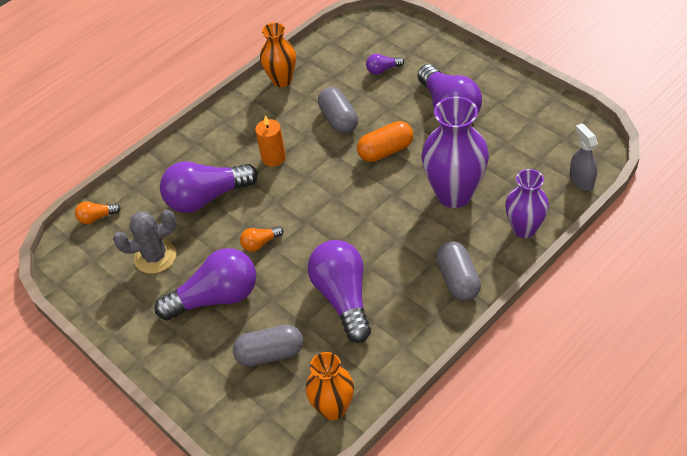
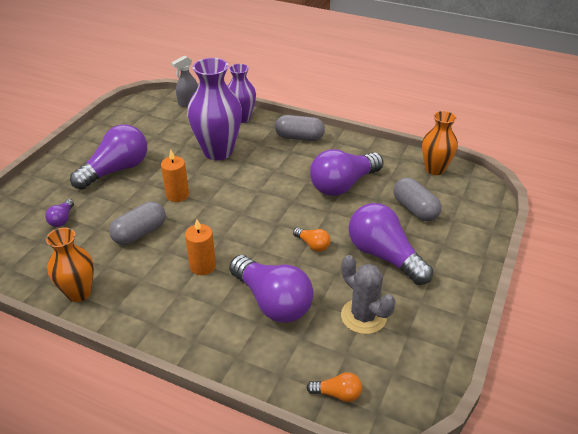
camera: 115 degrees left, 10 degrees down
orange light bulb [75,201,121,224] -> orange light bulb turned 45 degrees counterclockwise [306,372,362,402]
orange capsule [357,121,413,162] -> orange candle [161,149,189,202]
purple light bulb [366,54,404,75] -> purple light bulb turned 45 degrees clockwise [45,199,74,227]
grey capsule [436,241,481,301] -> grey capsule turned 45 degrees clockwise [275,115,325,141]

